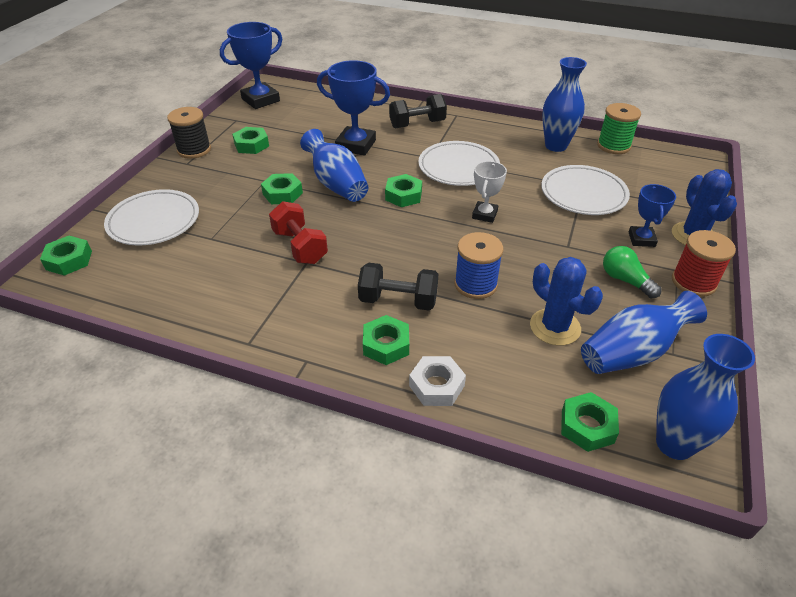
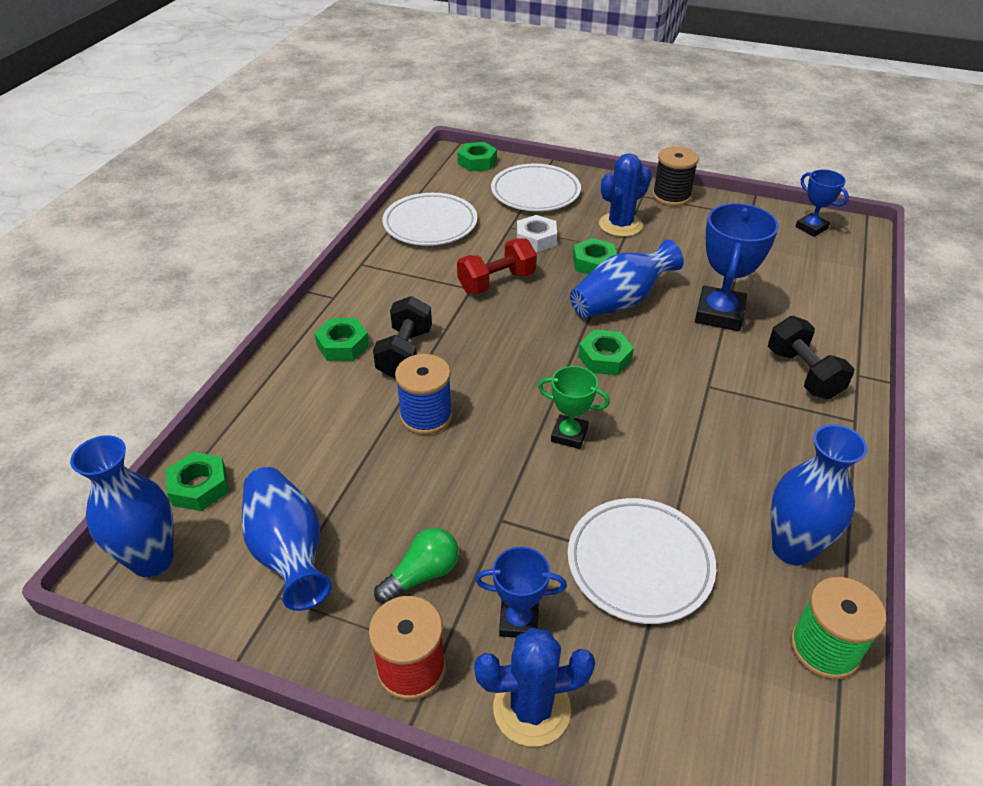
camera: 90 degrees right, 0 degrees up
blue trophy [220,22,282,109] -> blue trophy [795,169,849,237], size x0.59
green nut [232,127,269,154] -> none
white nut [409,356,466,406] -> white nut moved to [517,215,557,252]
white plate [418,141,500,186] -> white plate moved to [382,193,477,246]
white trophy [472,161,507,223] -> green trophy [538,366,610,449]
blue cactus [530,257,603,346] -> blue cactus moved to [599,153,651,237]

